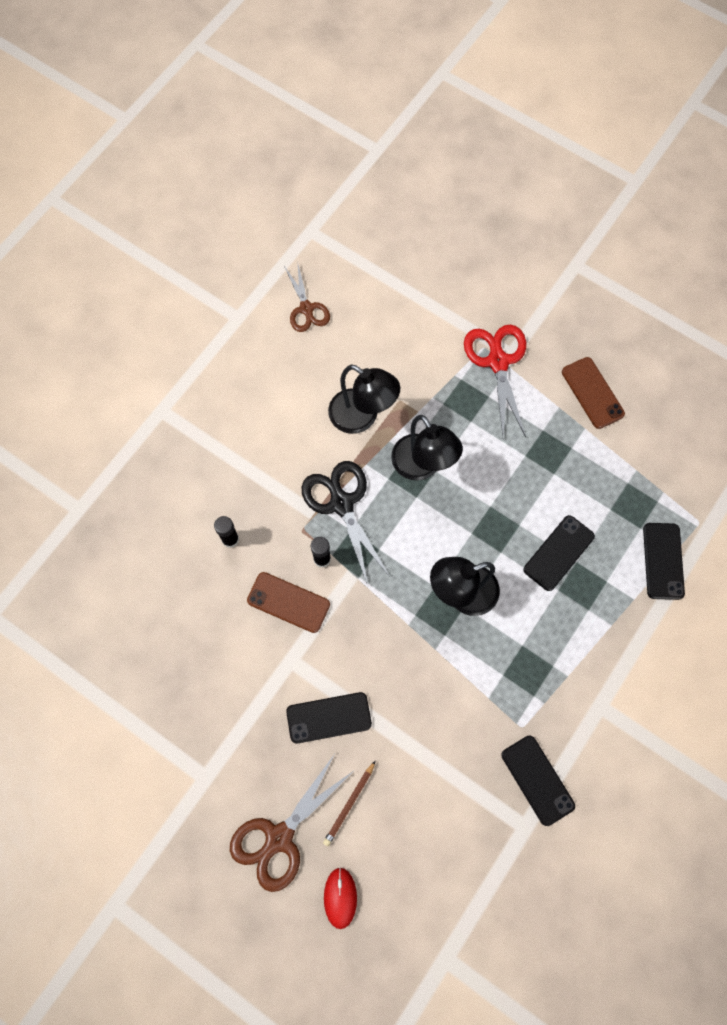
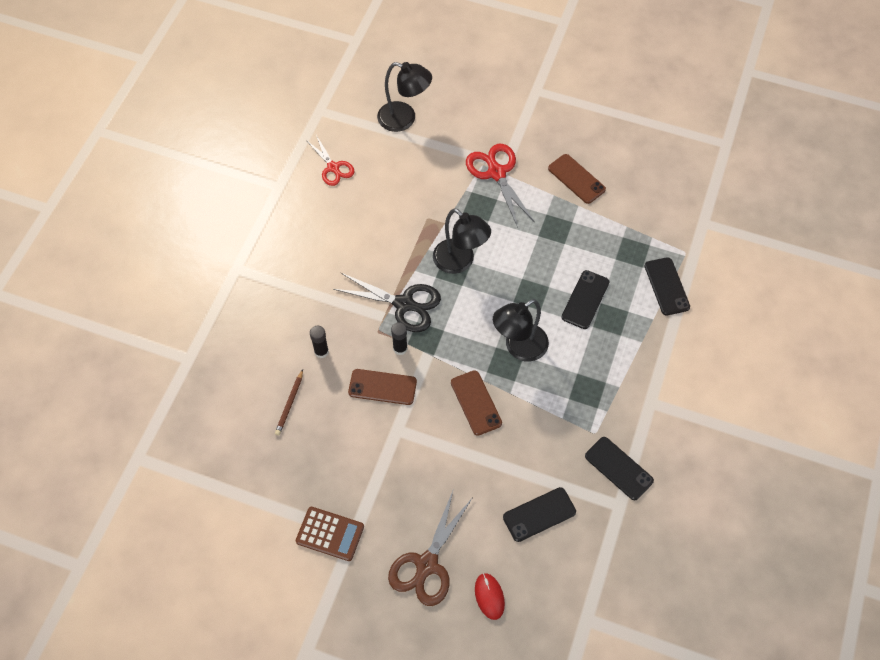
camera: 15 degrees left, 10 degrees down
brown scissors [284,265,330,332] -> red scissors [306,135,355,186]
black phone [286,692,372,744] -> black phone moved to [503,487,576,542]
black scissors [302,461,390,585] -> black scissors turned 150 degrees clockwise [333,272,441,332]
brown pencil [323,760,376,846] -> brown pencil moved to [275,370,303,436]
black lamp [328,365,400,434] -> black lamp moved to [377,62,432,132]
none -> brown calculator [296,507,364,561]
none -> brown phone [451,370,502,436]

